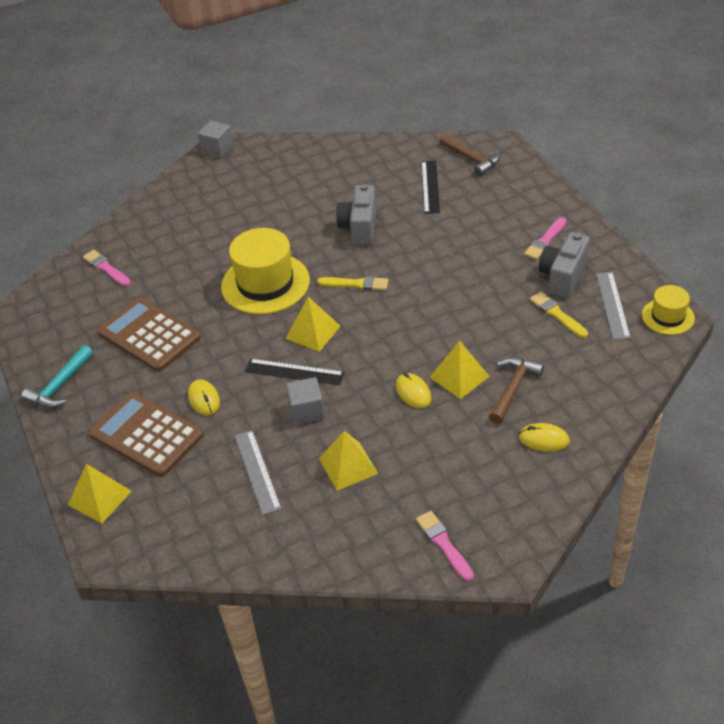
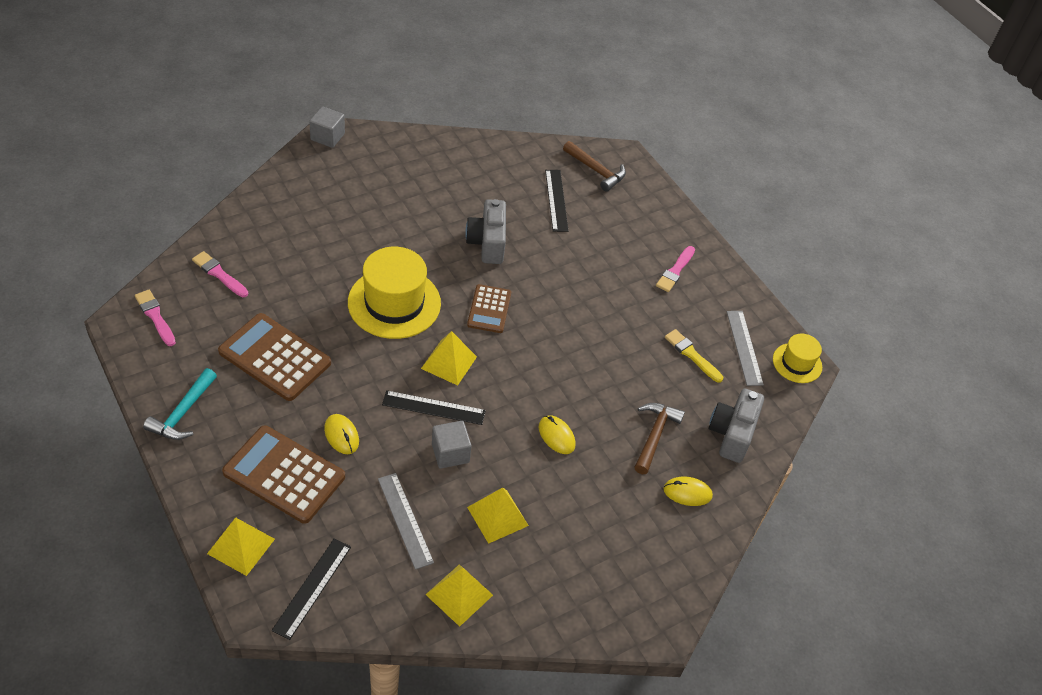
camera: 15 degrees left, 5 degrees up
yellow brush [317,276,388,290] -> brown calculator [467,284,511,333]
pink brush [416,511,474,581] -> pink brush moved to [135,290,176,346]
yellow pyramid [430,341,490,399] -> yellow pyramid moved to [425,564,493,627]
grey camera [539,232,590,298] -> grey camera moved to [709,388,764,463]
none -> black ruler [272,538,351,640]

